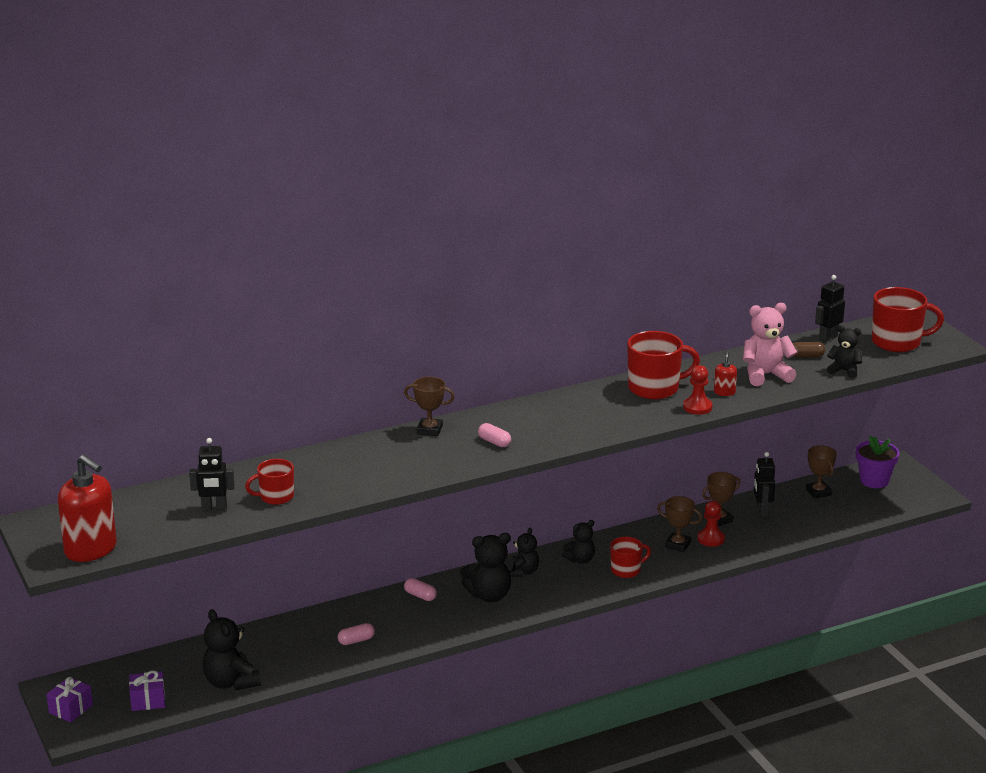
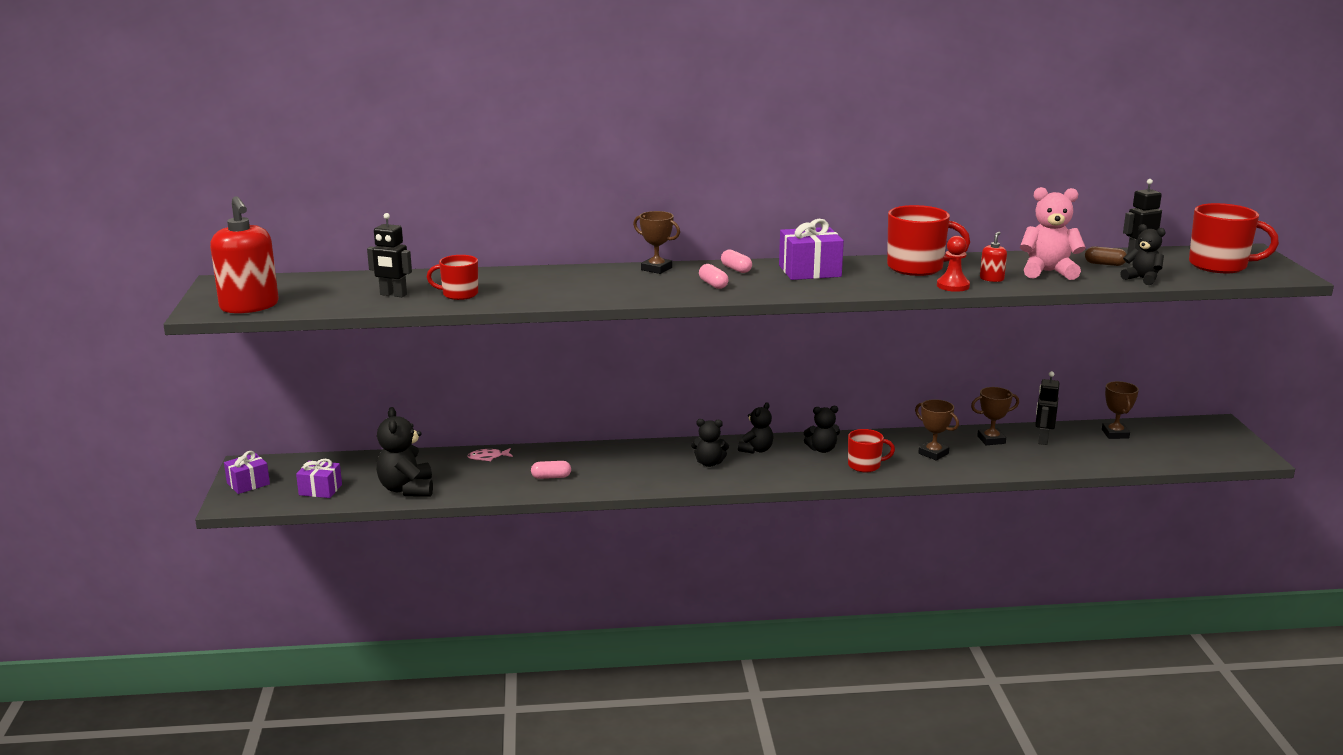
camera: 20 degrees right, 5 degrees down
pink capsule [404,578,437,601] -> pink capsule moved to [721,250,752,273]
black teddy bear [460,533,516,602] -> black teddy bear [691,419,729,467], size x0.63
red pawn [697,501,725,547] -> none
purple flower pot [856,436,900,488] -> none
none -> pink fish [467,448,513,461]
none -> purple gift [779,219,844,280]

